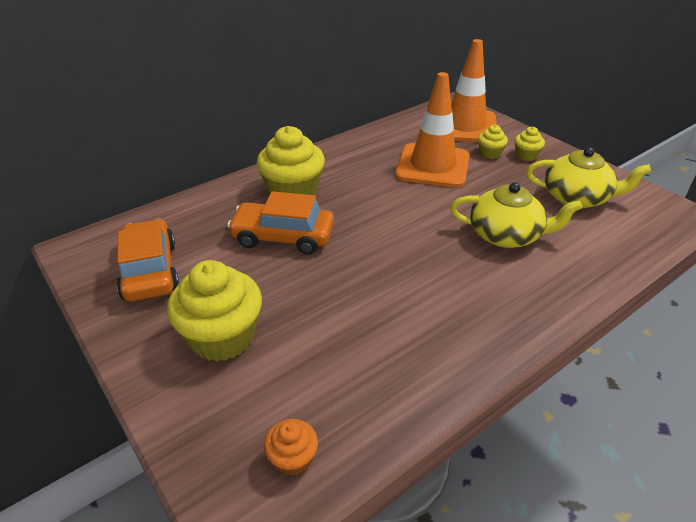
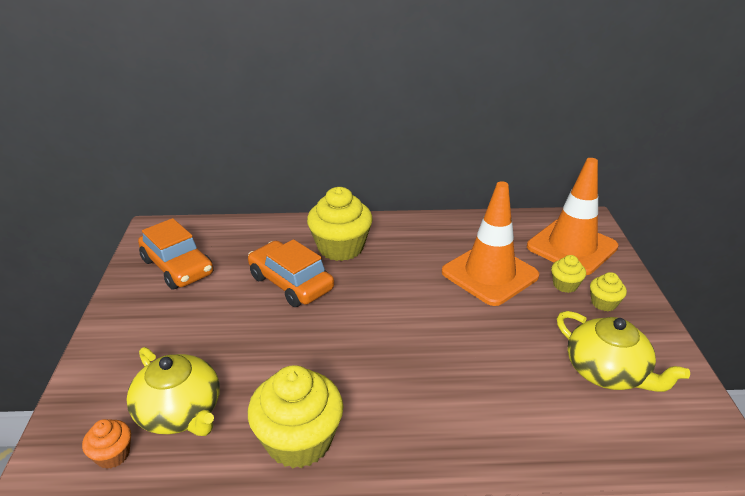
camera: 35 degrees right, 5 degrees down
orange car [117,219,179,301] -> orange car turned 120 degrees clockwise [138,218,214,290]
yellow cupcake [167,260,262,361] -> yellow cupcake moved to [248,365,343,468]
yellow teapot [450,182,582,248] -> yellow teapot moved to [126,347,220,436]

